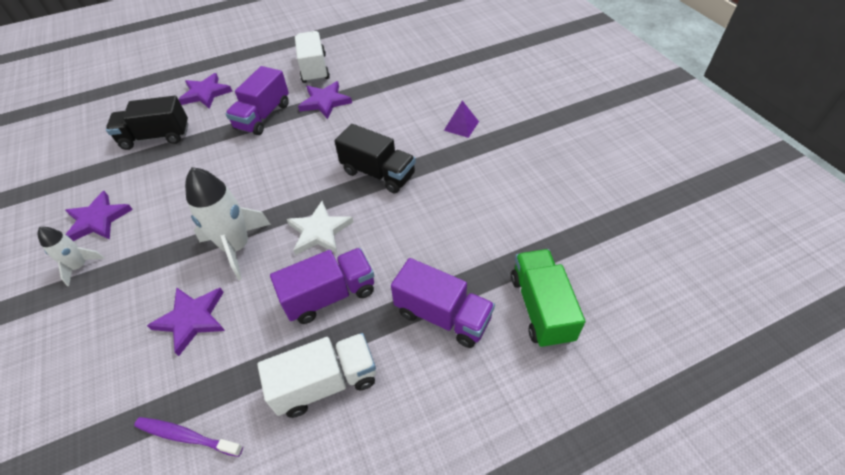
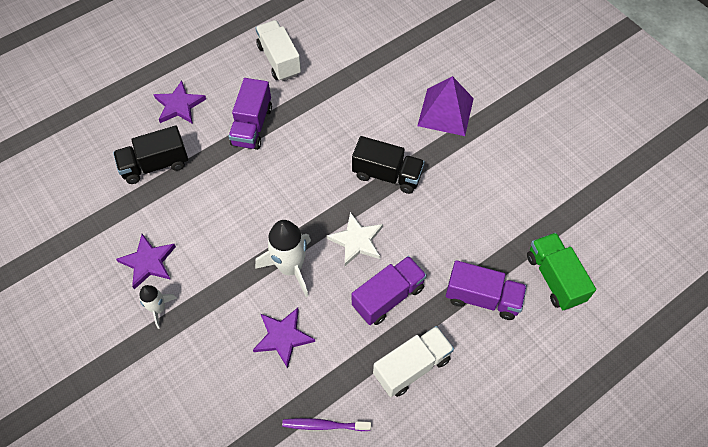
camera: 15 degrees left, 10 degrees up
purple star [298,81,352,119] -> none
purple pyramid [444,101,479,138] -> purple pyramid [417,76,474,136], size x1.91

